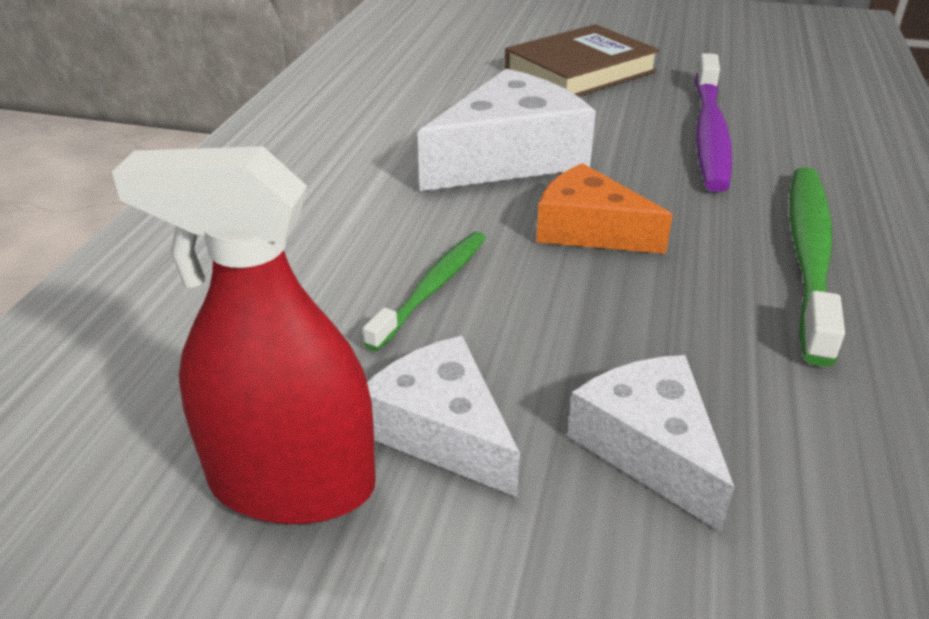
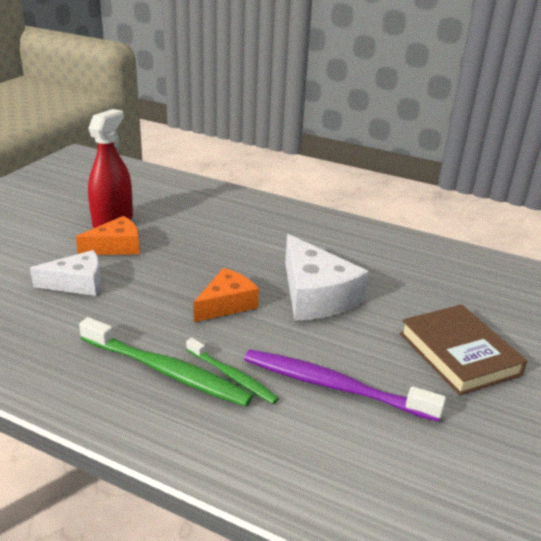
camera: 100 degrees right, 5 degrees down
green toothbrush [363,232,486,351] -> green toothbrush moved to [186,338,279,404]
white cheese [367,336,520,497] -> orange cheese [76,216,140,255]

